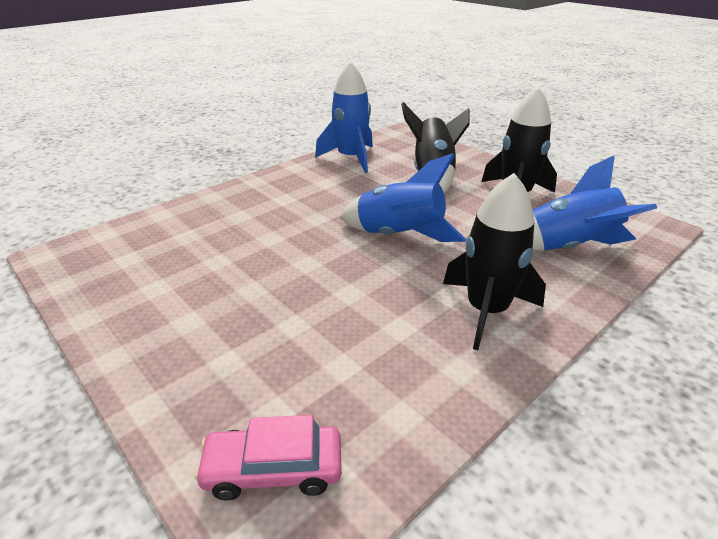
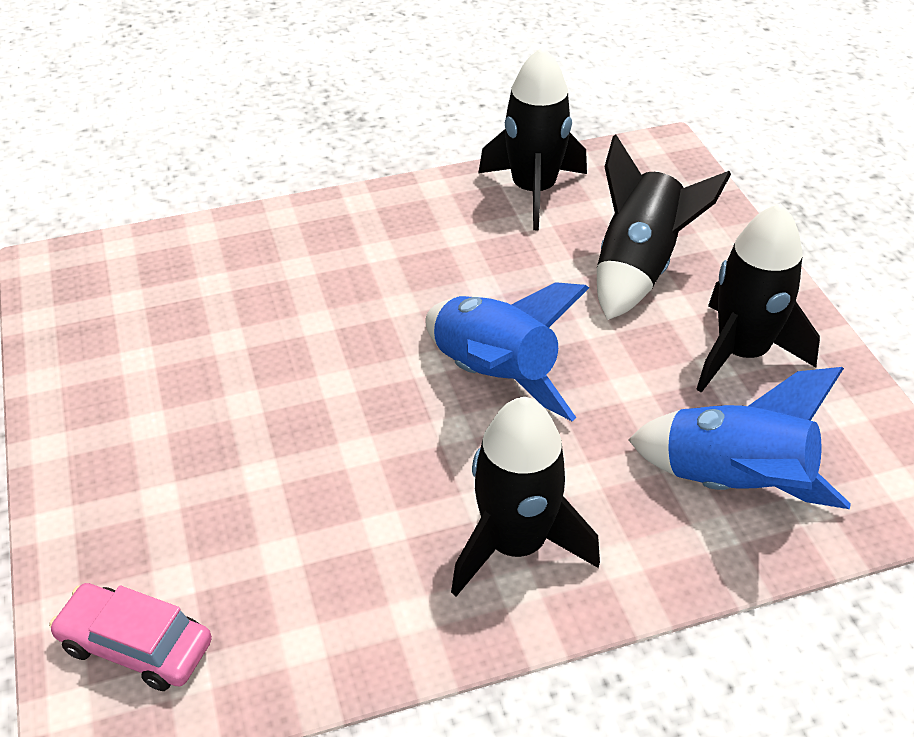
camera: 25 degrees right, 10 degrees up
blue rocket [315,61,373,173] -> black rocket [478,47,587,230]

